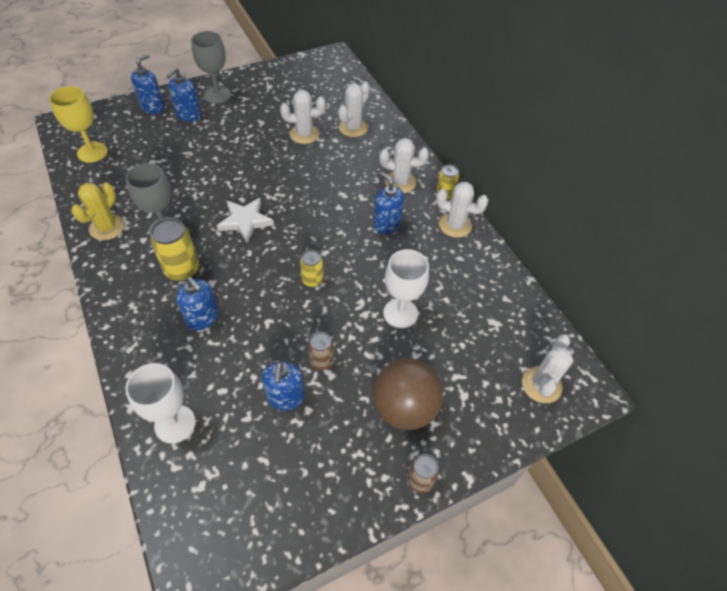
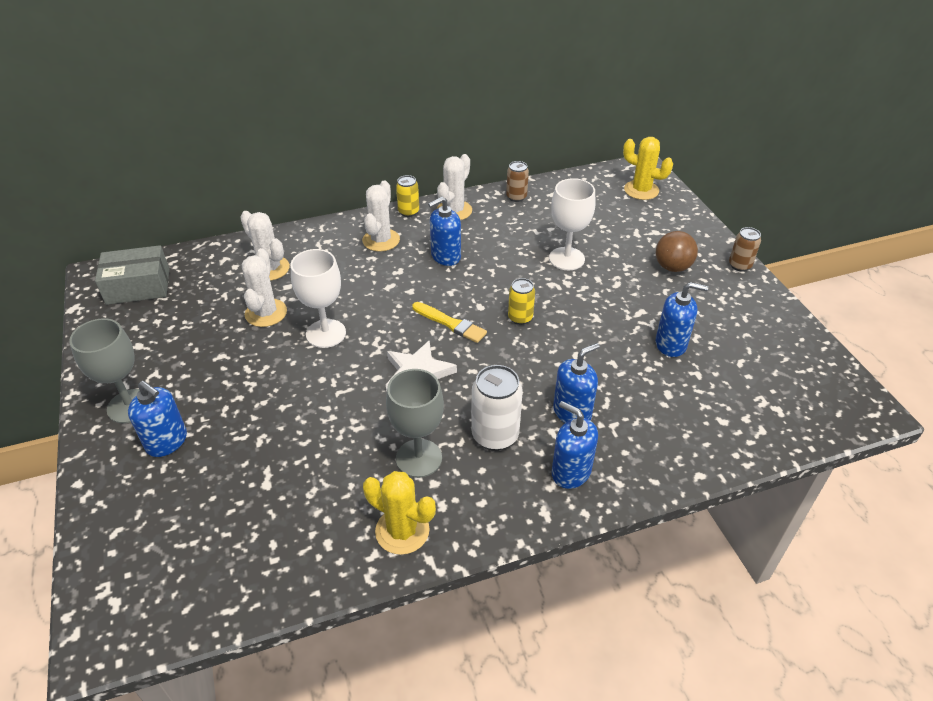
camera: 80 degrees left, 10 degrees down
yellow goblet [49,86,108,163] -> none
white goblet [125,363,196,444] -> white goblet moved to [291,249,346,348]
blue soap dispenser [131,54,165,114] -> blue soap dispenser moved to [552,401,598,489]
yellow can [150,218,199,281] -> white can [471,365,523,451]
brown can [308,332,334,370] -> brown can moved to [506,161,529,202]
brown ball [373,359,443,430] -> brown ball [656,231,698,272], size x0.64
white cactus [522,335,573,403] -> yellow cactus [623,137,673,200]
none -> grey box [95,245,169,305]
none -> yellow brush [412,302,487,343]

